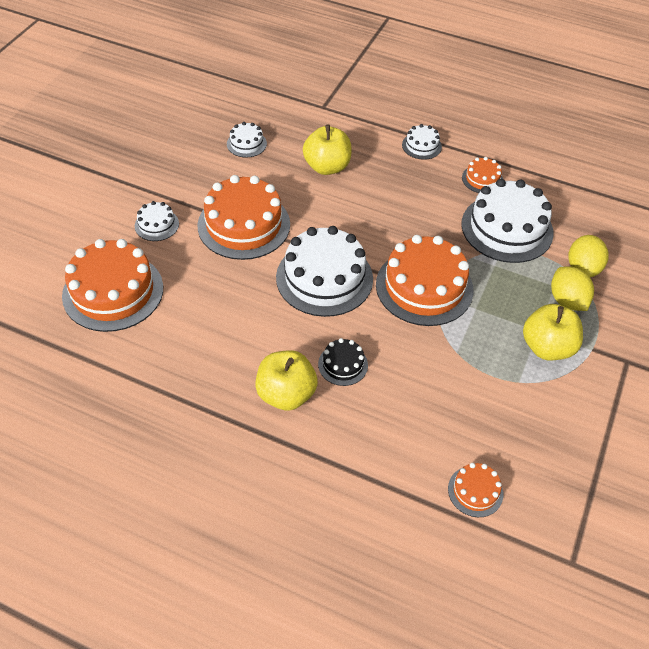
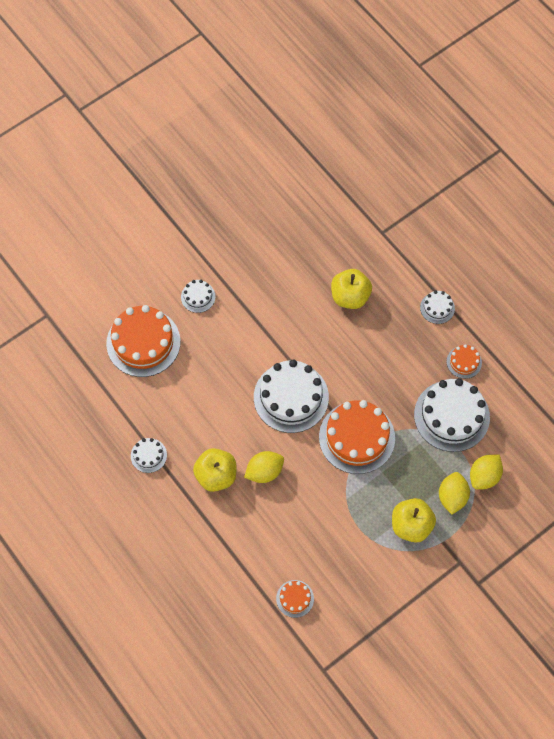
camera: 30 degrees right, 15 degrees up
orange cake [198,175,290,260] -> none
white cake [227,122,267,158] -> white cake moved to [131,438,167,473]
black cake [318,338,368,386] -> yellow lemon [244,451,284,483]

